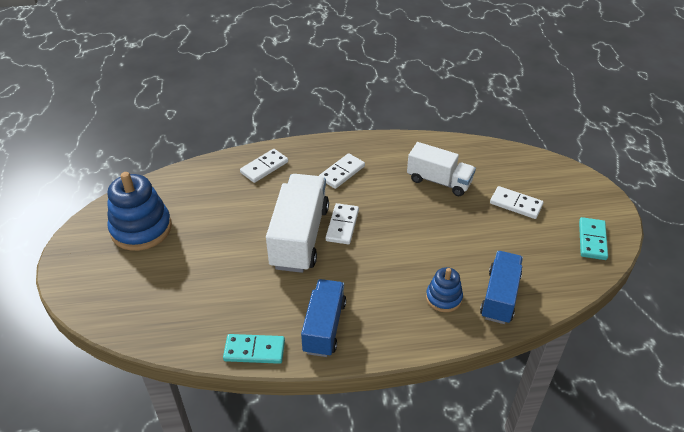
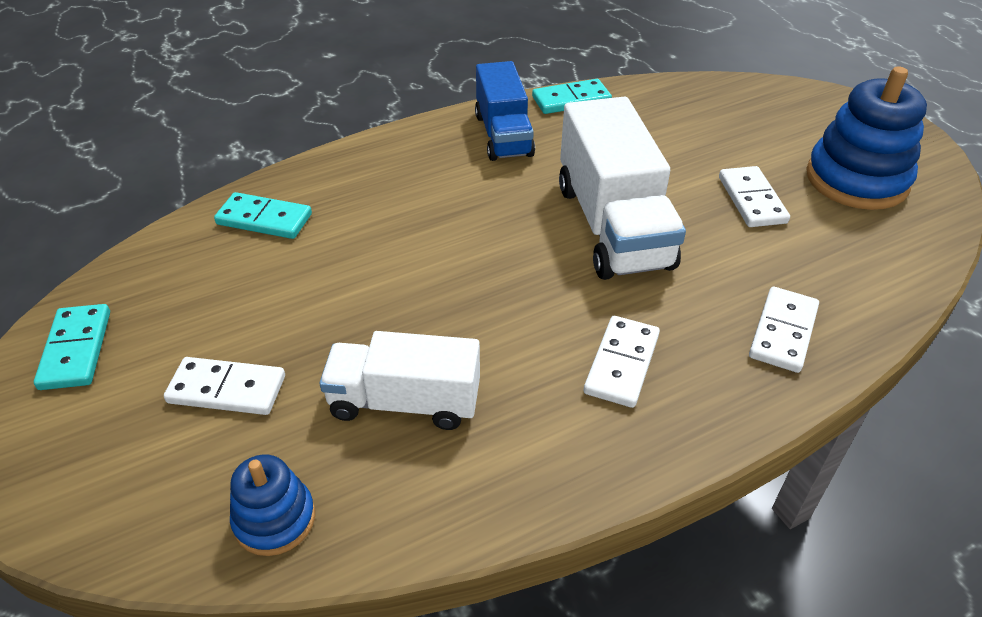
camera: 160 degrees right, 0 degrees up
white domino [326,203,359,244] -> white domino moved to [719,166,790,227]
blue stacking toy [426,267,463,312] -> blue stacking toy moved to [230,454,315,556]
blue truck [480,251,523,324] -> turquoise domino [214,192,312,239]

